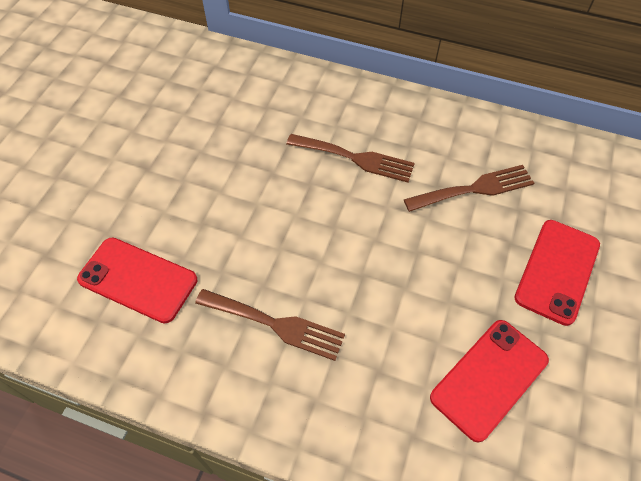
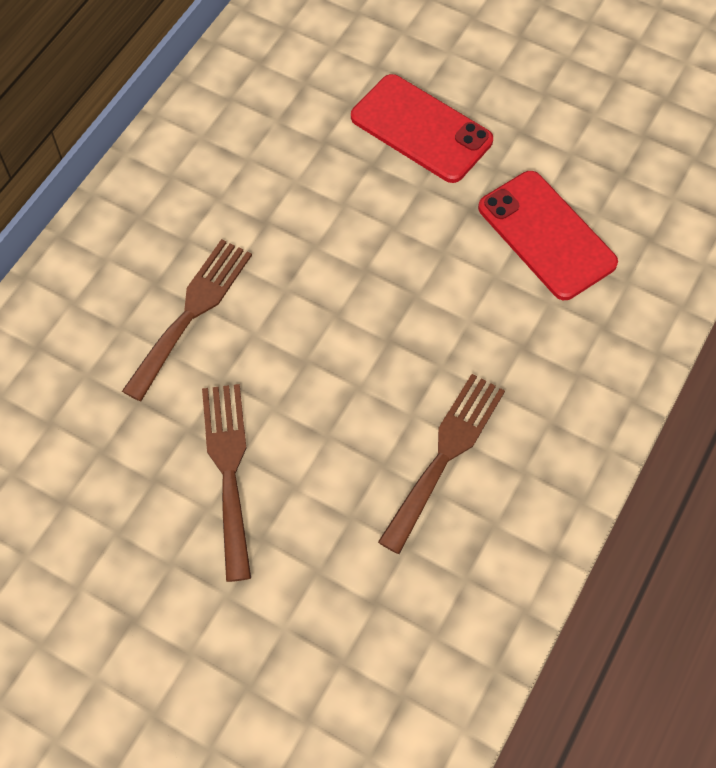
camera: 80 degrees left, 5 degrees up
red phone [77,237,197,324] -> none
brown fork [404,165,534,212] -> brown fork moved to [202,384,251,582]

